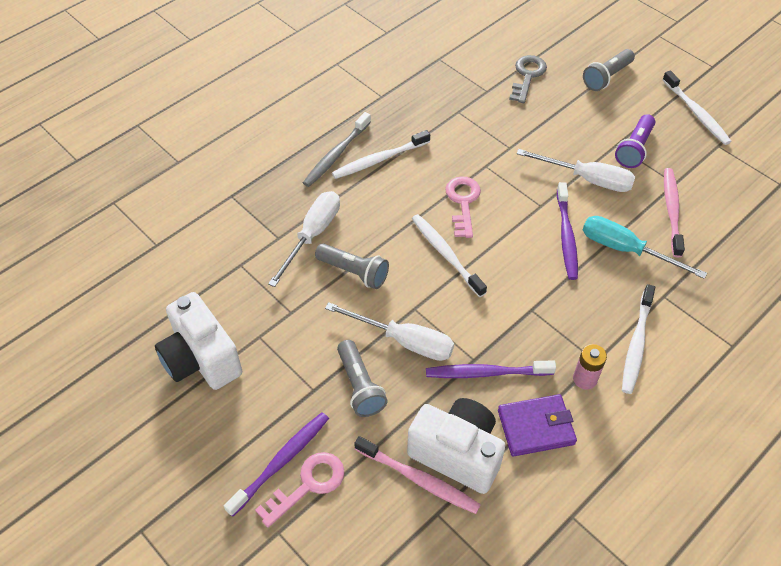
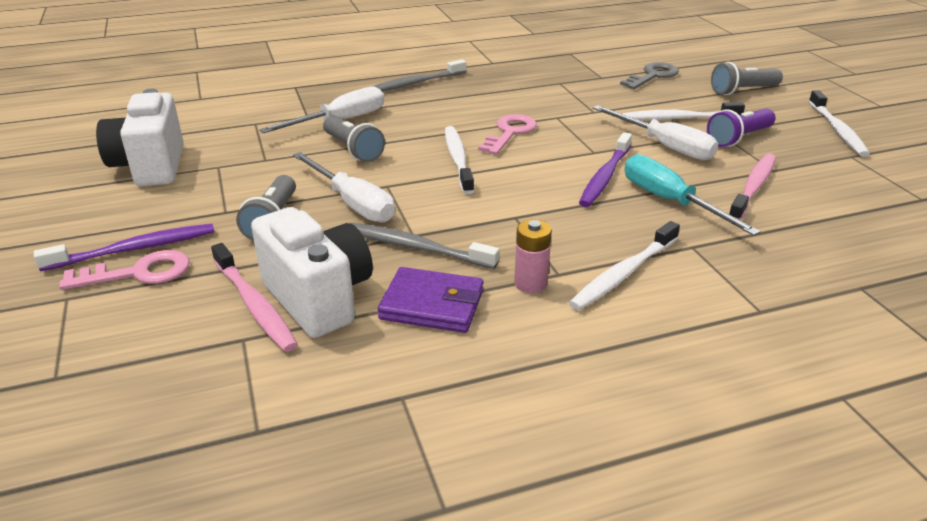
camera: 25 degrees right, 20 degrees down
white toothbrush [332,130,430,179] -> white toothbrush moved to [620,102,745,120]
purple toothbrush [426,361,556,378] -> grey toothbrush [350,223,499,269]

